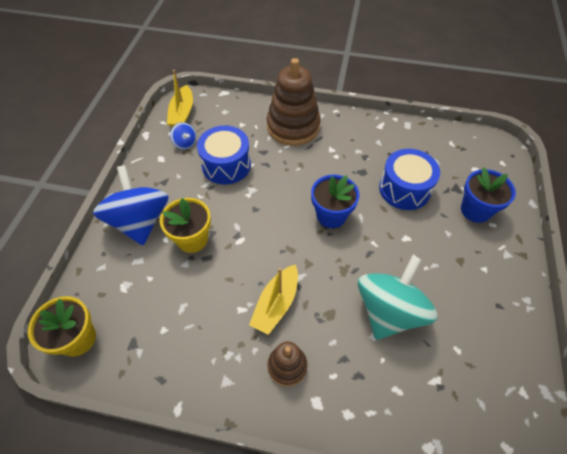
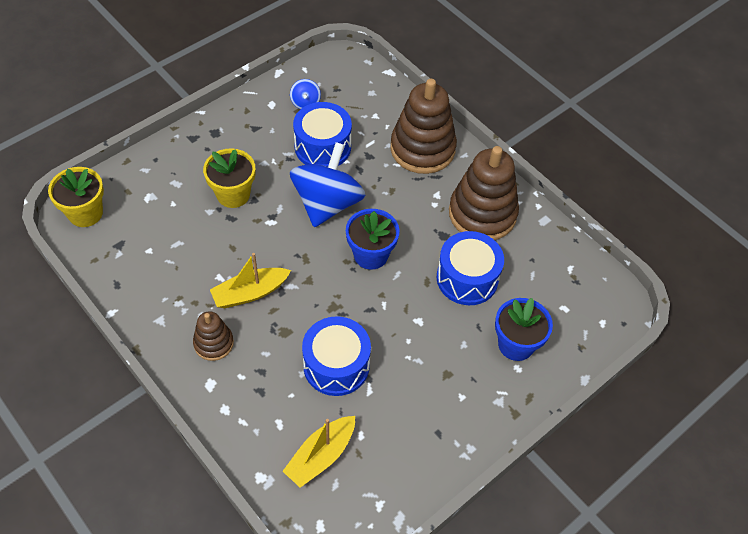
camera: 35 degrees right, 0 degrees up
blue spinning top [93,165,169,245] -> blue spinning top moved to [290,142,365,227]
yellow boat [167,70,193,127] -> yellow boat moved to [283,416,355,488]
turquoise spinning top [358,256,438,340] -> blue drum [302,316,371,396]
none -> brown stacking toy [449,146,519,240]

